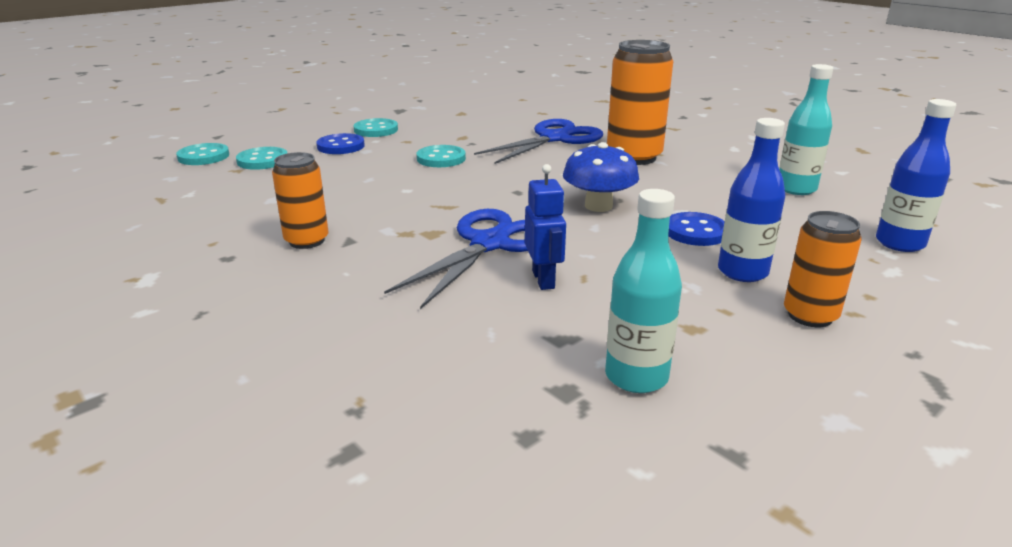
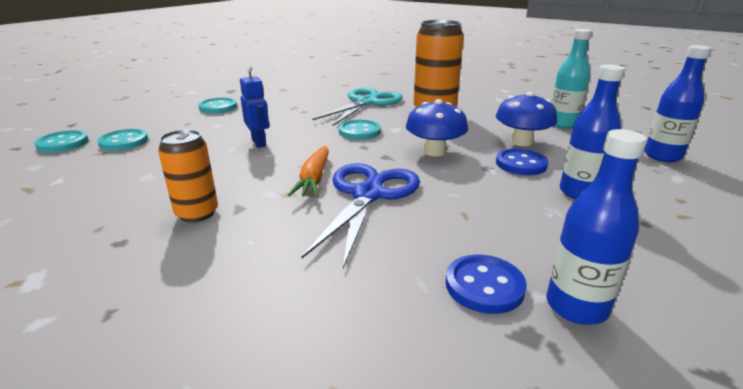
camera: 15 degrees left, 0 degrees up
blue button [316,133,365,154] -> blue button moved to [446,255,527,314]
turquoise button [417,145,466,167] -> turquoise button moved to [339,120,381,140]
blue scissors [474,119,603,164] -> turquoise scissors [313,88,403,126]
blue robot [525,164,566,290] -> blue robot moved to [240,65,269,148]
turquoise bottle [605,189,682,393] -> blue bottle [547,129,647,325]
orange can [784,211,862,327] -> none
none -> orange carrot [288,146,329,197]
none -> blue mushroom [496,92,557,146]

